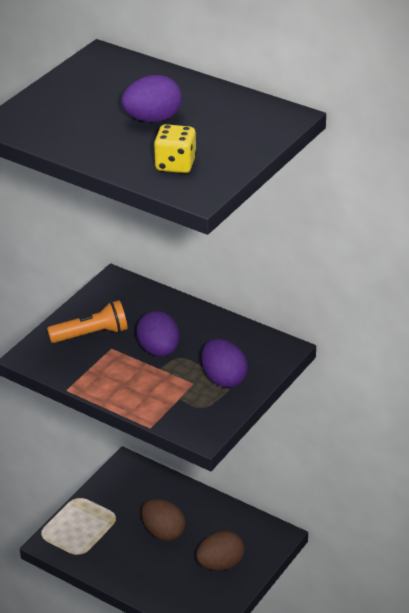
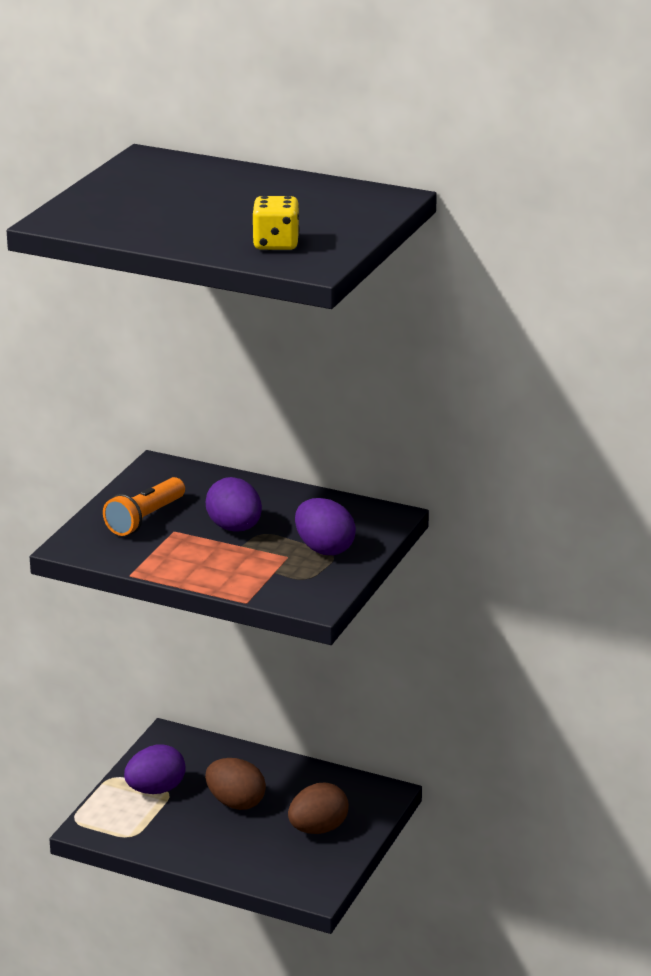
camera: 10 degrees left, 10 degrees down
orange flashlight [47,300,128,343] -> orange flashlight turned 150 degrees clockwise [103,477,185,536]
purple egg [121,75,182,122] -> purple egg moved to [124,745,186,794]

